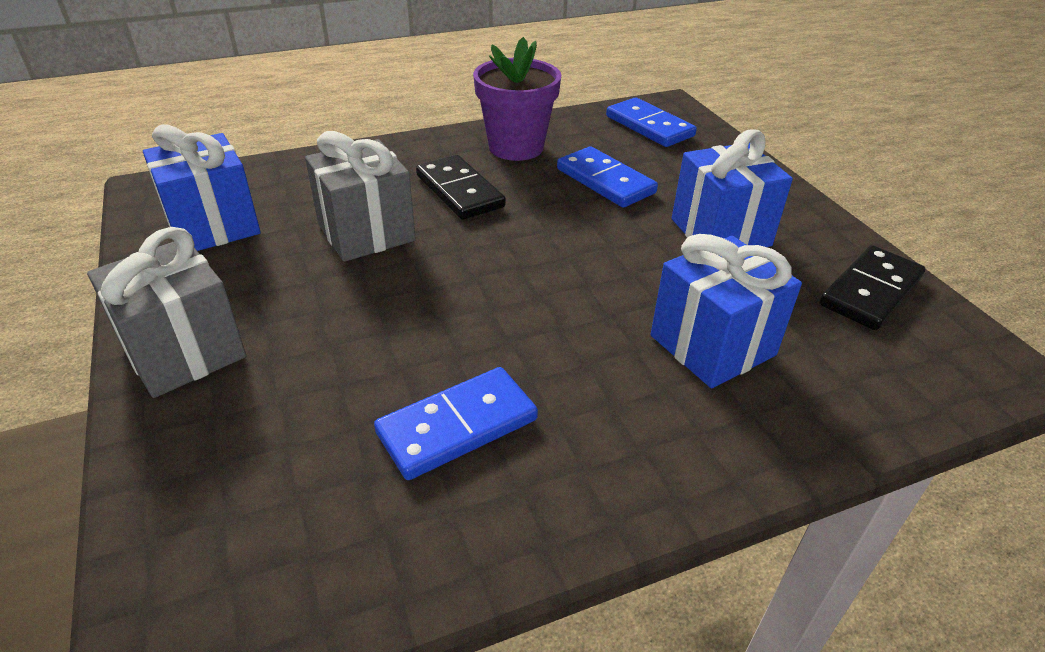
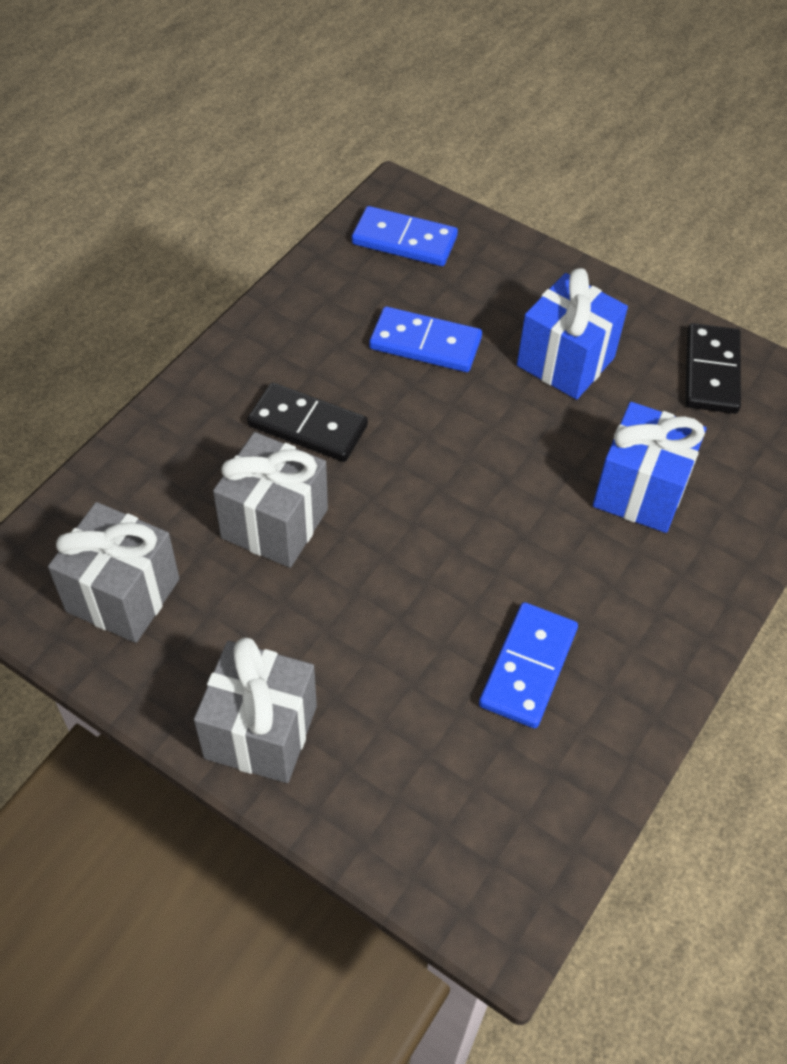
camera: 35 degrees left, 15 degrees up
blue gift [143,124,261,251] -> grey gift [48,502,180,643]
purple flower pot [473,37,561,161] -> none

